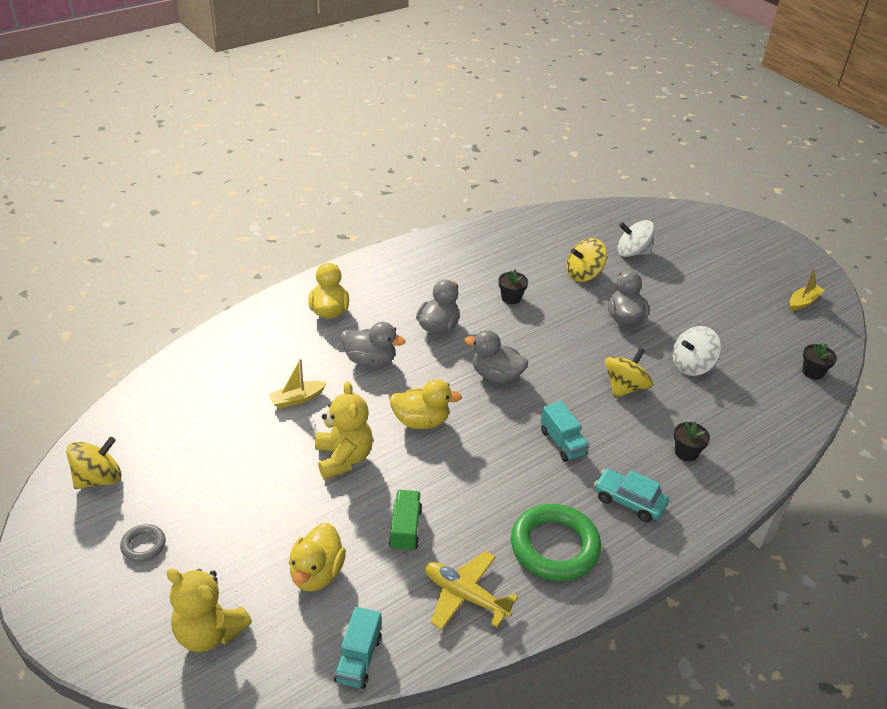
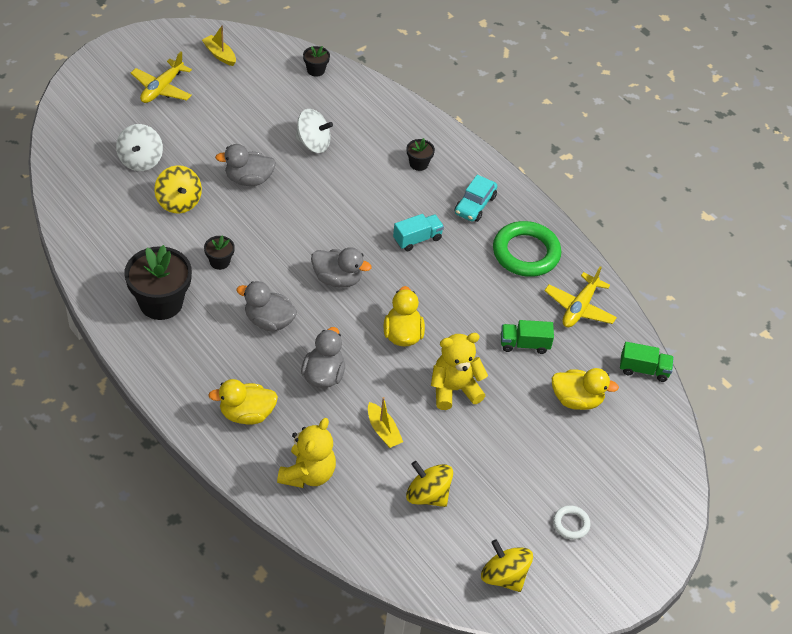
camera: 95 degrees left, 10 degrees up
grey ring [120,524,166,562] -> white ring [553,505,590,540]
yellow teddy bear [166,568,252,652] -> yellow teddy bear moved to [277,418,336,488]
turquoise truck [334,607,382,689] -> green truck [620,342,674,382]
grey duck [464,330,528,383] -> grey duck turned 90 degrees counterclockwise [311,247,371,288]
yellow spinning top [605,348,653,398] -> yellow spinning top moved to [406,461,453,507]
white spinning top [673,326,721,376] -> white spinning top turned 45 degrees counterclockwise [296,109,333,153]
none -> black flower pot [124,245,192,320]
none -> yellow plane [131,51,192,103]

